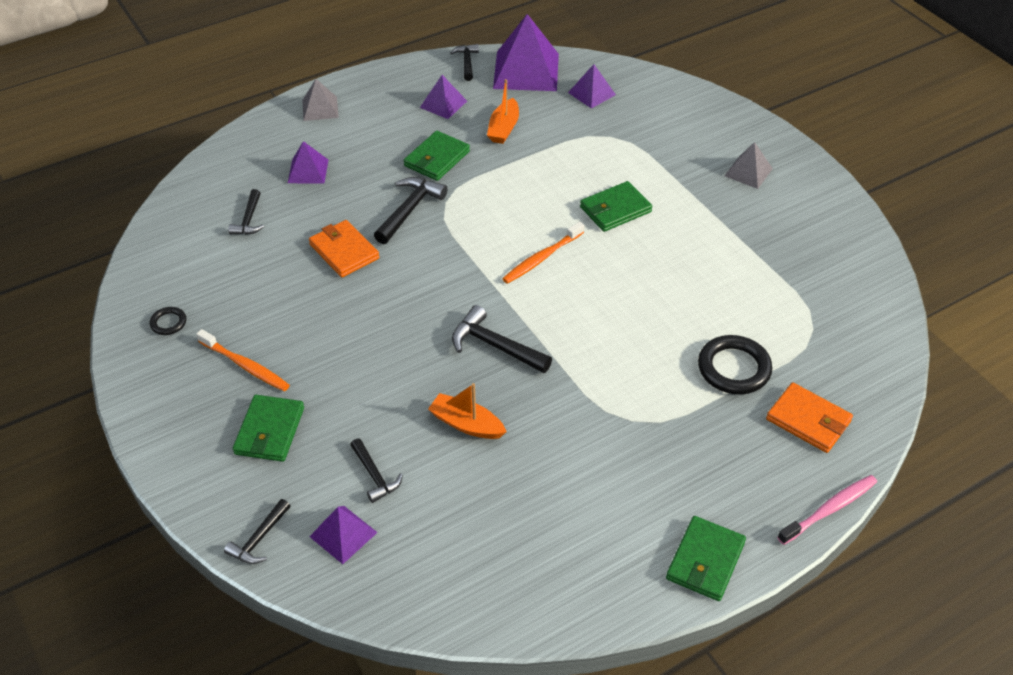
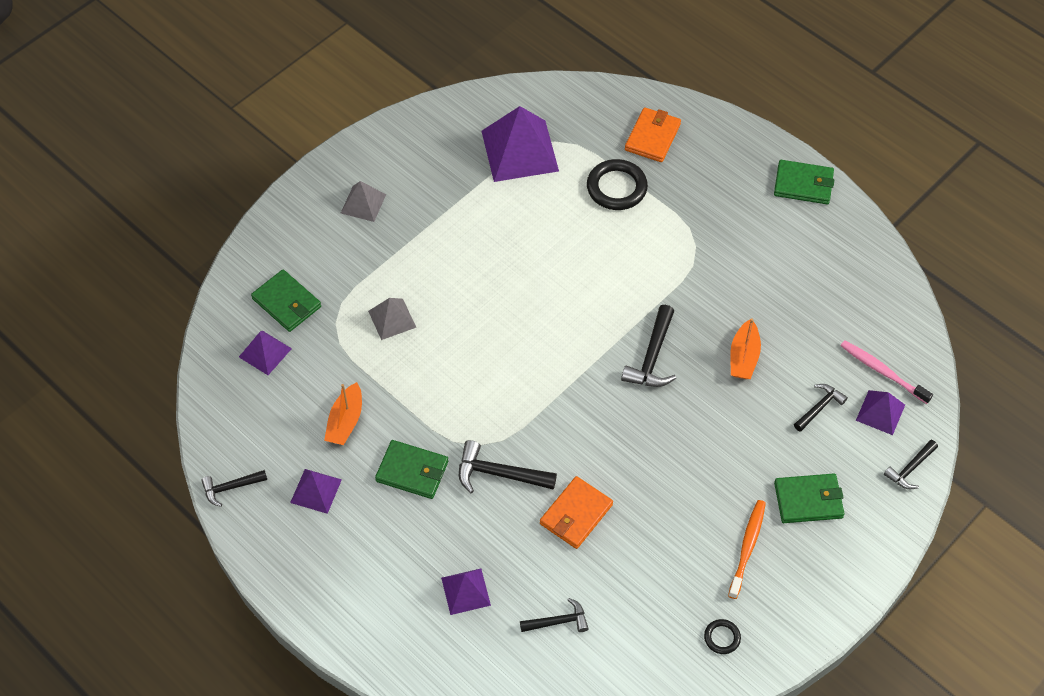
camera: 105 degrees left, 10 degrees up
black hammer [224,499,290,564] -> black hammer turned 120 degrees clockwise [884,440,938,489]
grey pyramid [303,79,339,121] -> grey pyramid moved to [368,298,416,340]
orange boat [487,79,519,144] -> orange boat turned 105 degrees clockwise [324,382,362,445]
purple pyramid [493,14,559,91] -> purple pyramid moved to [482,106,559,182]
orange toothbrush [502,221,584,284] -> none
green wallet [580,181,652,232] -> green wallet moved to [251,269,321,332]
pink toothbrush [777,475,877,545] -> pink toothbrush moved to [840,340,933,404]

